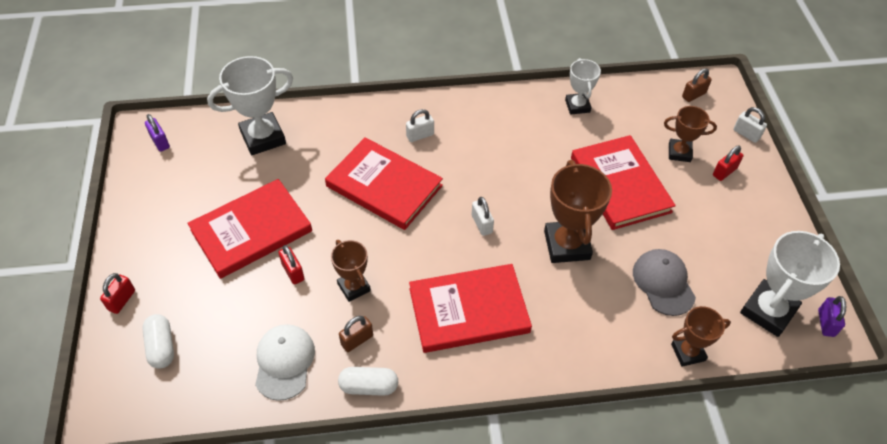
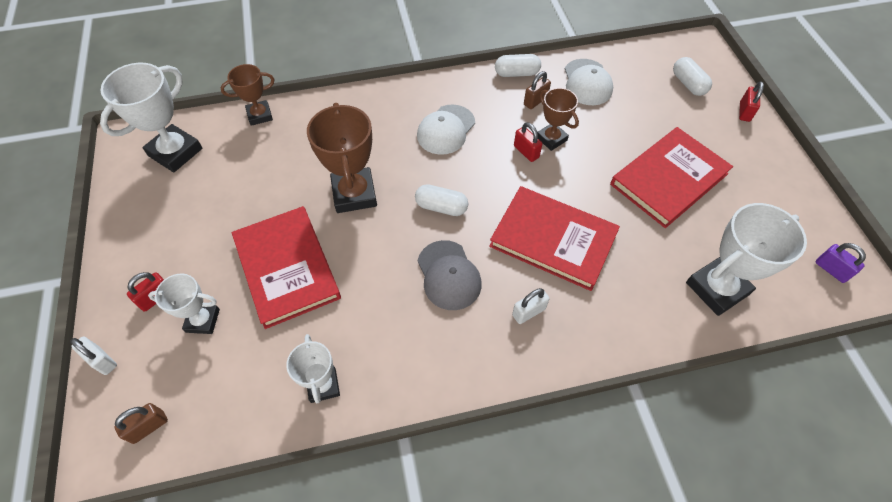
camera: 175 degrees right, 5 degrees up
red padlock [278,245,305,285] -> red padlock moved to [514,122,542,162]
red book [409,264,532,353] -> white cap [417,104,475,155]
white padlock [471,197,494,236] -> white capsule [415,184,468,216]
grey cap [633,249,696,316] -> grey cap moved to [417,240,482,310]
brown trophy [664,106,717,162] -> white trophy [148,274,220,334]
purple padlock [818,296,846,337] -> none

